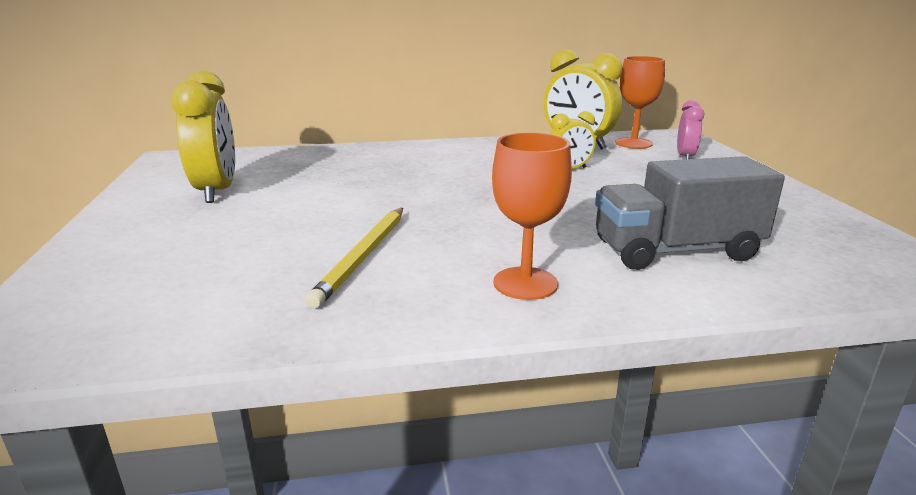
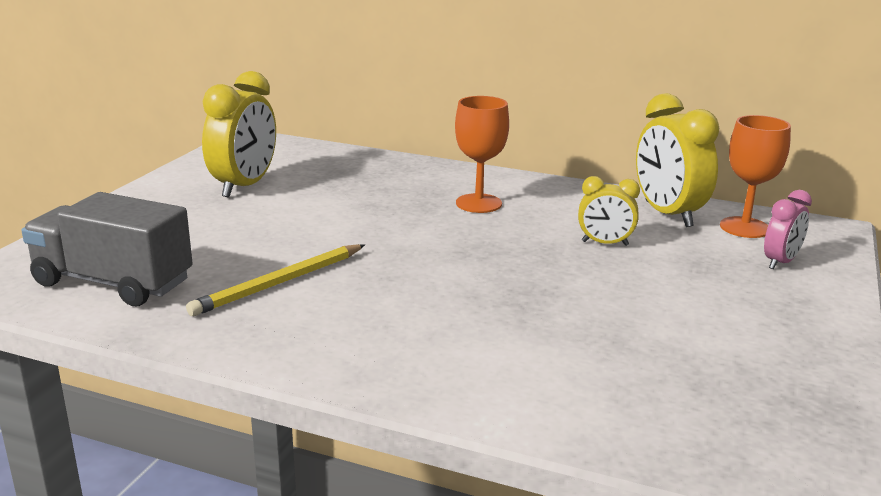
camera: 30 degrees right, 0 degrees up
orange goblet [492,133,572,300] -> orange goblet moved to [455,96,509,213]
grey truck [595,156,785,270] -> grey truck moved to [21,192,193,306]

